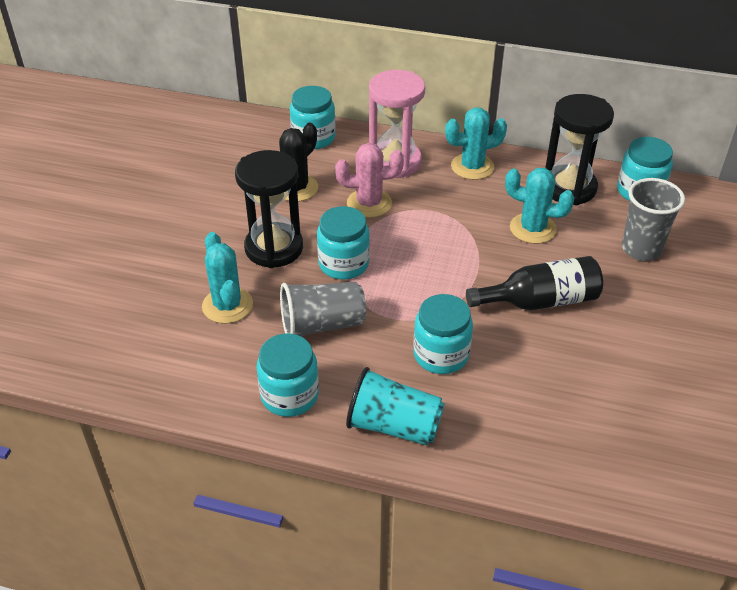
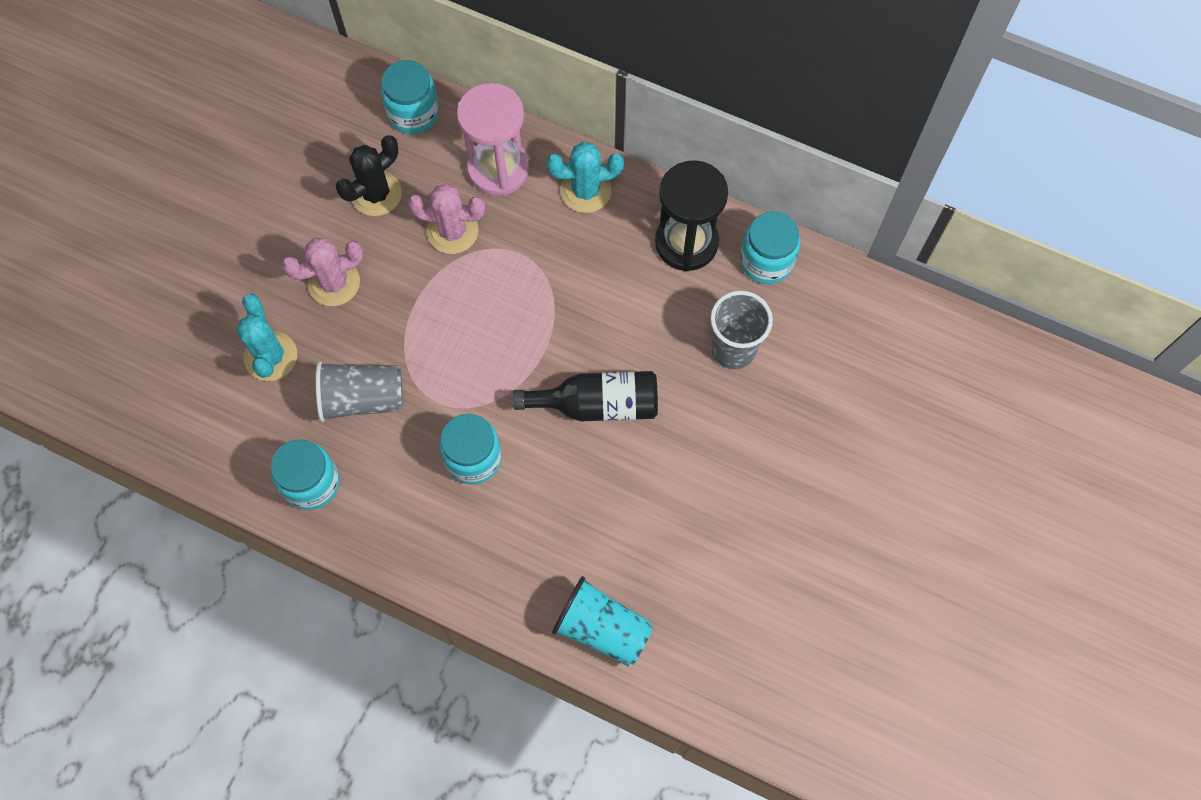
camera: 10 degrees right, 25 degrees up
black hourglass [235,150,303,268] -> pink cactus [281,238,364,306]
turquoise jar [317,206,370,280] -> none
turquoise cup [346,367,445,446] -> turquoise cup moved to [552,576,653,666]
turquoise cactus [505,168,574,244] -> none

